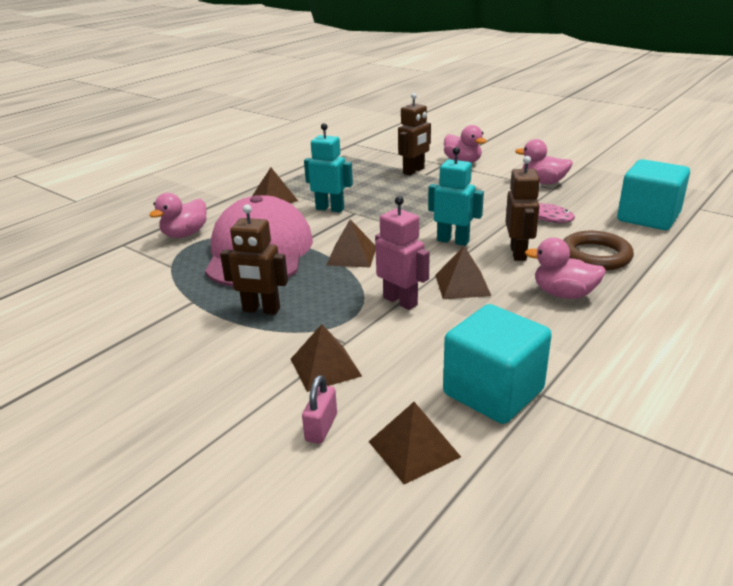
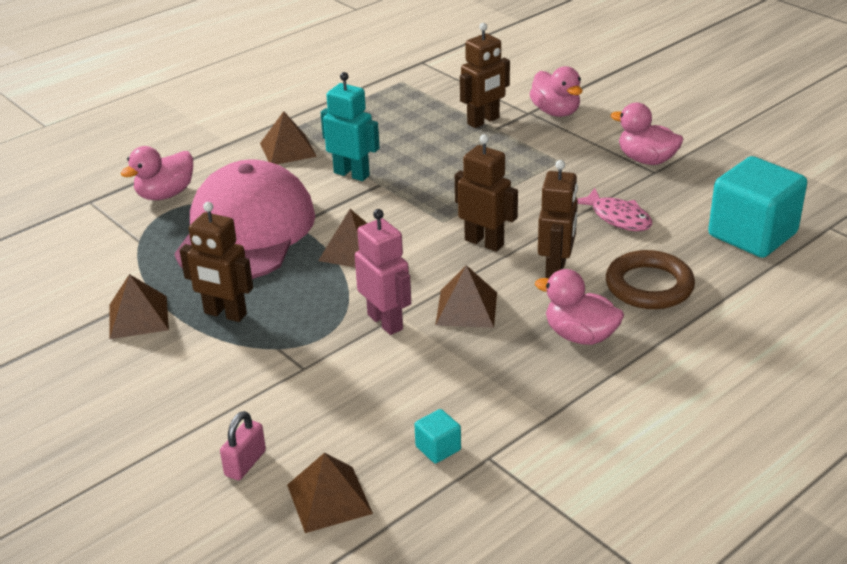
camera: 10 degrees right, 5 degrees up
brown pyramid [291,324,362,392] -> brown pyramid moved to [110,274,169,339]
turquoise robot [428,147,484,246] -> brown robot [455,134,518,252]
turquoise cube [443,304,552,424] -> turquoise cube [415,409,461,463], size x0.41

